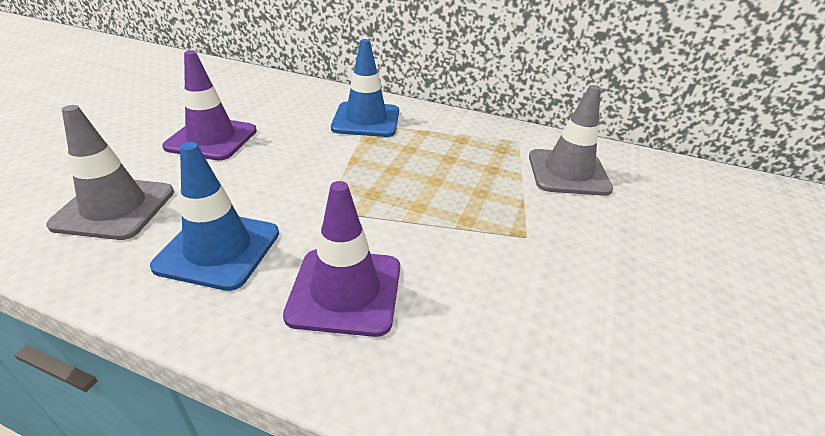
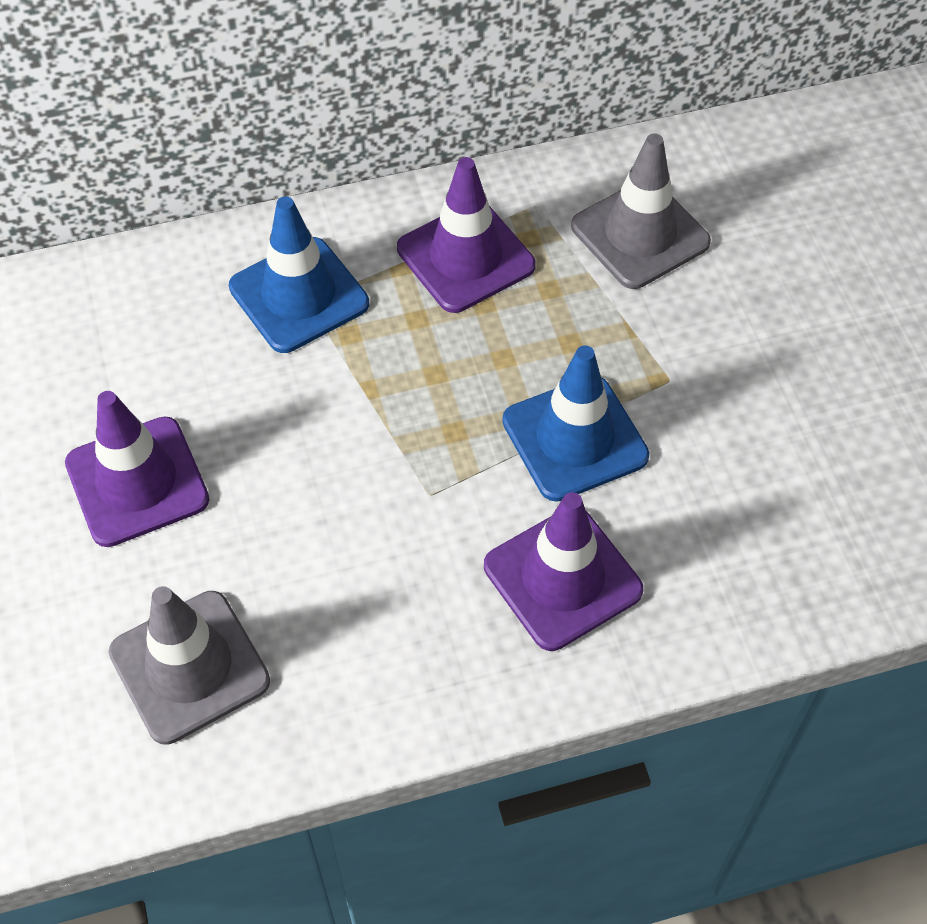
camera: 35 degrees left, 20 degrees up
blue traffic cone [150,142,279,291] -> blue traffic cone moved to [502,345,650,502]
none -> purple traffic cone [397,157,536,313]

